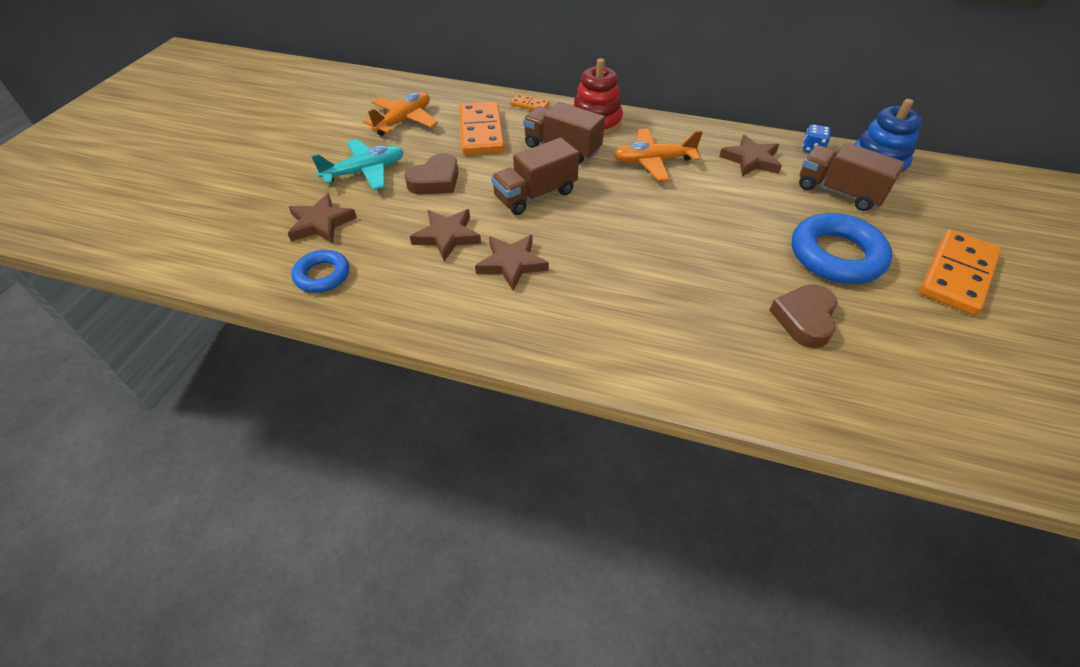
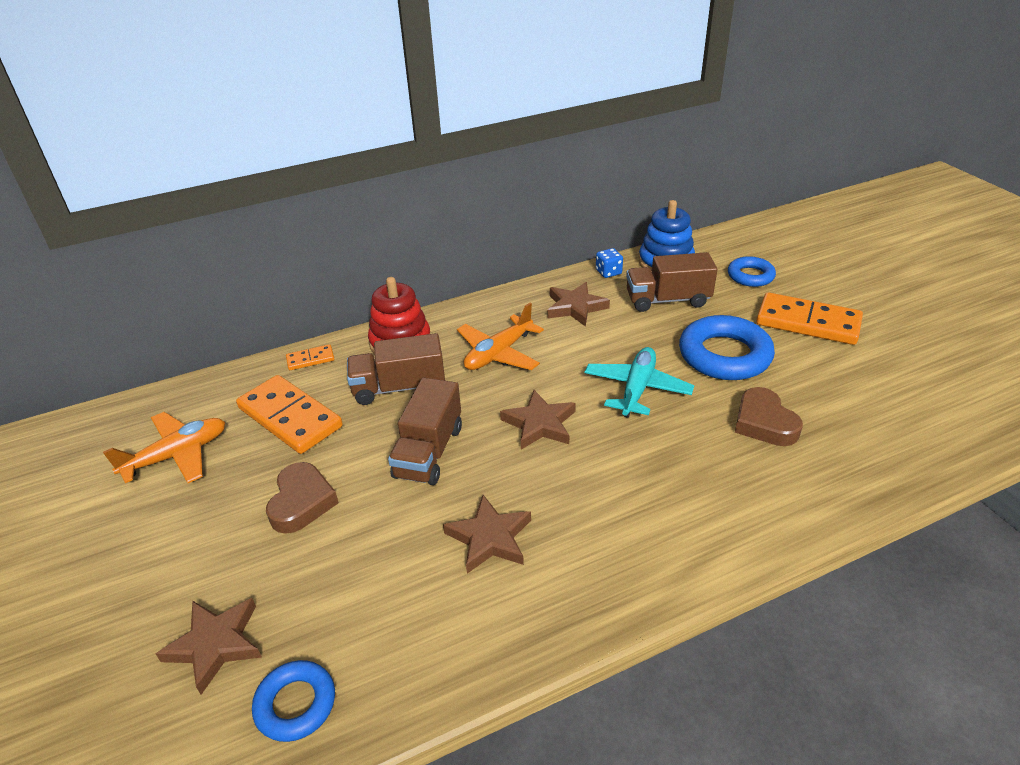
camera: 40 degrees left, 10 degrees down
turquoise plane [311,139,404,190] -> turquoise plane moved to [585,347,694,418]
orange plane [363,92,438,136] -> orange plane turned 60 degrees clockwise [103,412,225,483]
brown star [410,209,481,262] -> brown star moved to [500,390,576,450]
orange domino [919,229,1001,315] -> orange domino turned 60 degrees counterclockwise [756,292,863,345]
none -> blue ring [728,256,776,287]

